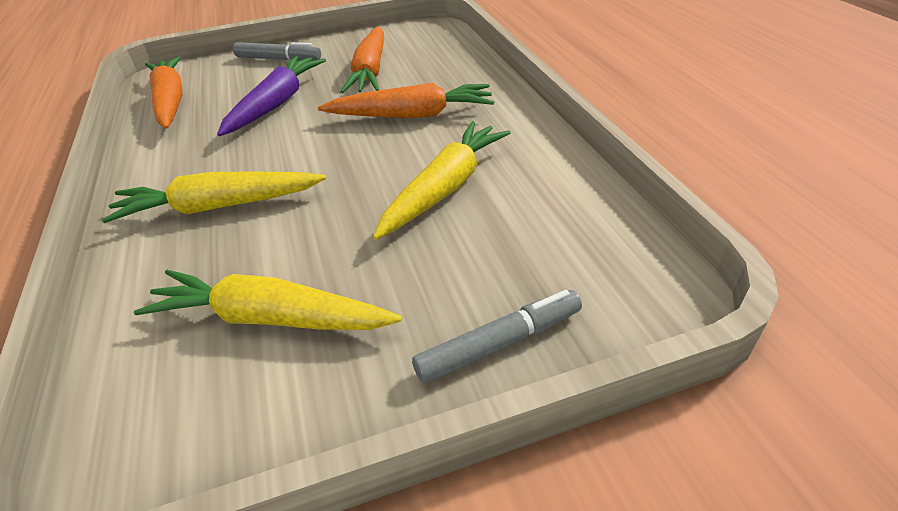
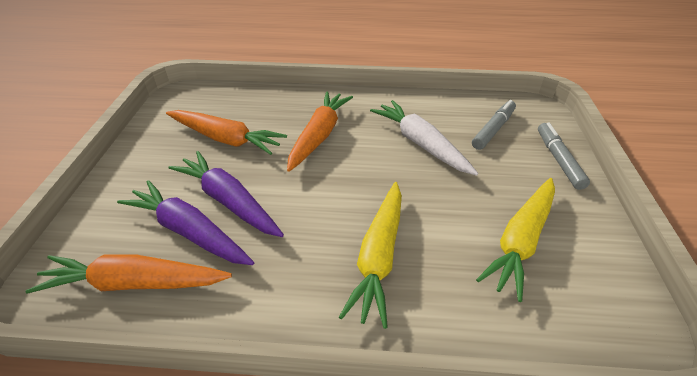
camera: 70 degrees left, 0 degrees up
grey marker [233,42,321,61] -> grey marker moved to [472,100,516,150]
yellow carrot [373,121,511,240] -> white carrot [370,100,478,176]
none -> purple carrot [117,180,254,265]

